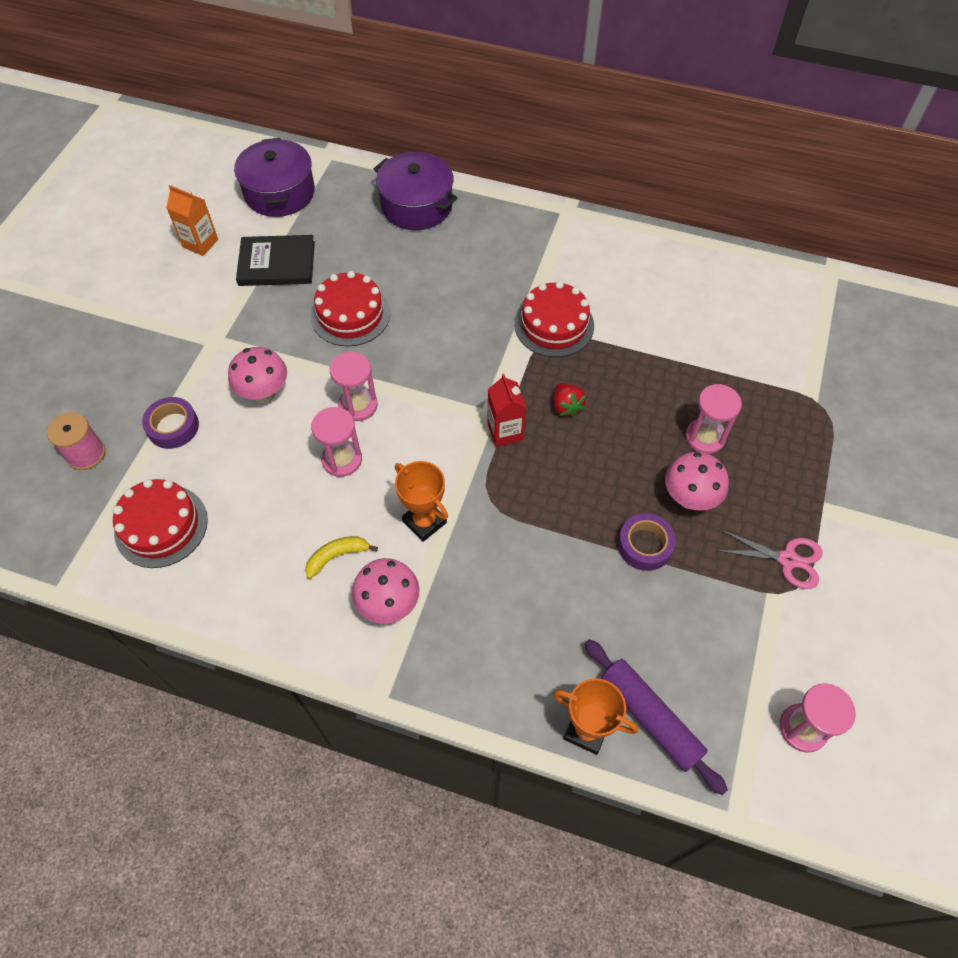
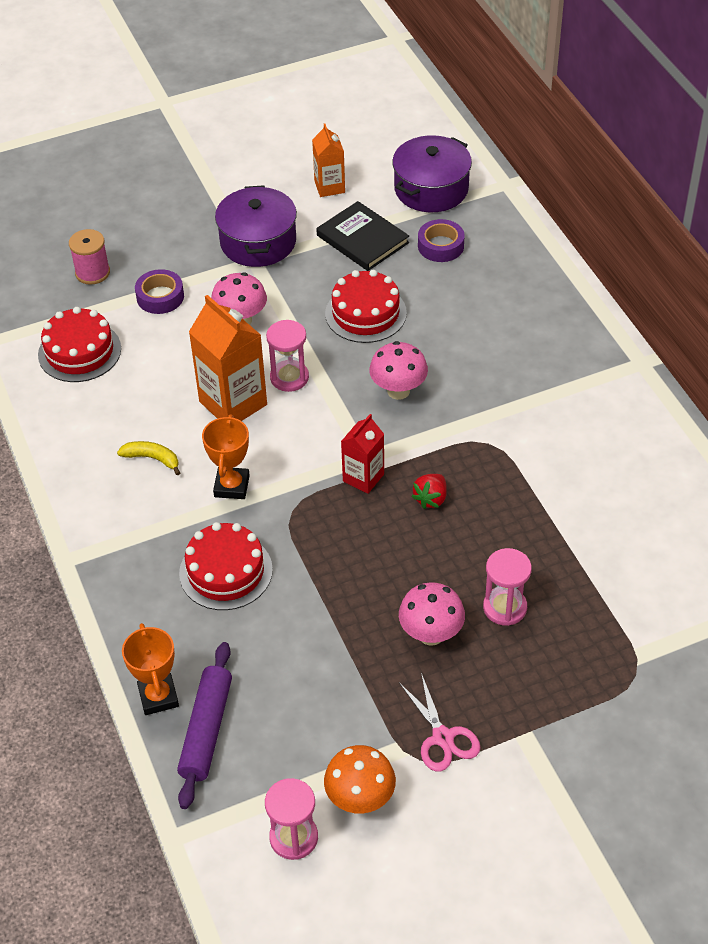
camera: 50 degrees right, 10 degrees down
pink hourglass [311,407,362,477] -> orange carton [189,295,267,421]
pink mushroom [352,558,420,624] -> pink mushroom moved to [369,341,428,400]
purple pot [374,152,458,230] -> purple pot moved to [215,185,297,267]
red cake [514,281,594,357] -> red cake moved to [179,522,273,610]
purple tape [618,513,676,571] -> purple tape moved to [418,219,465,262]
none -> orange mushroom [324,745,396,814]

